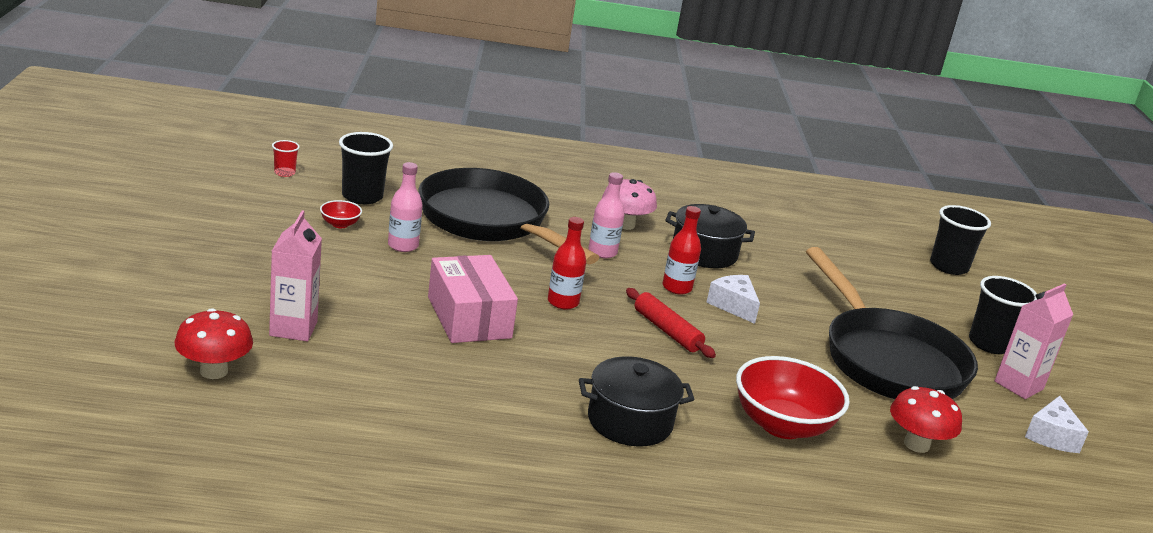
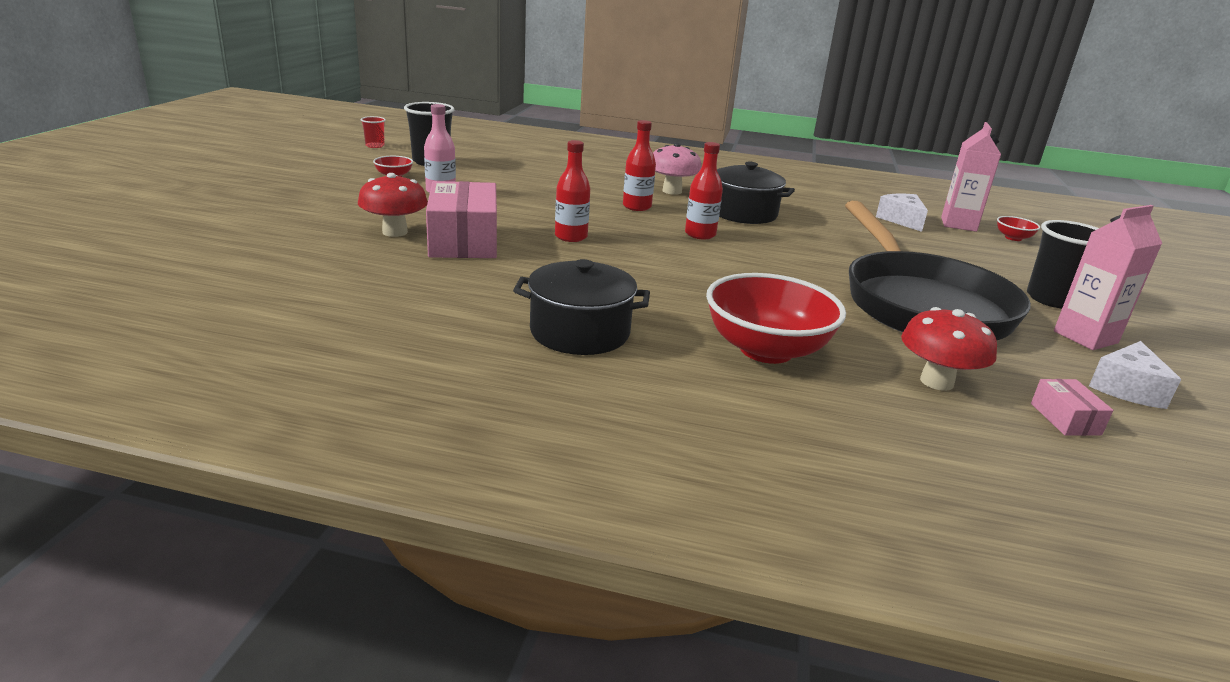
camera: 15 degrees right, 0 degrees up
red mushroom [175,308,253,379] -> red mushroom moved to [358,173,428,237]
pink carton [269,211,322,341] -> pink carton moved to [941,122,1001,232]
black pan [418,168,599,264] -> none
pink bottle [588,172,625,258] -> red bottle [623,120,656,211]
red rolling pin [626,288,716,358] -> none
white cheese [706,275,760,324] -> white cheese moved to [876,193,928,232]
black cup [930,205,991,275] -> red bowl [997,216,1040,241]
none -> pink box [1031,379,1113,436]

